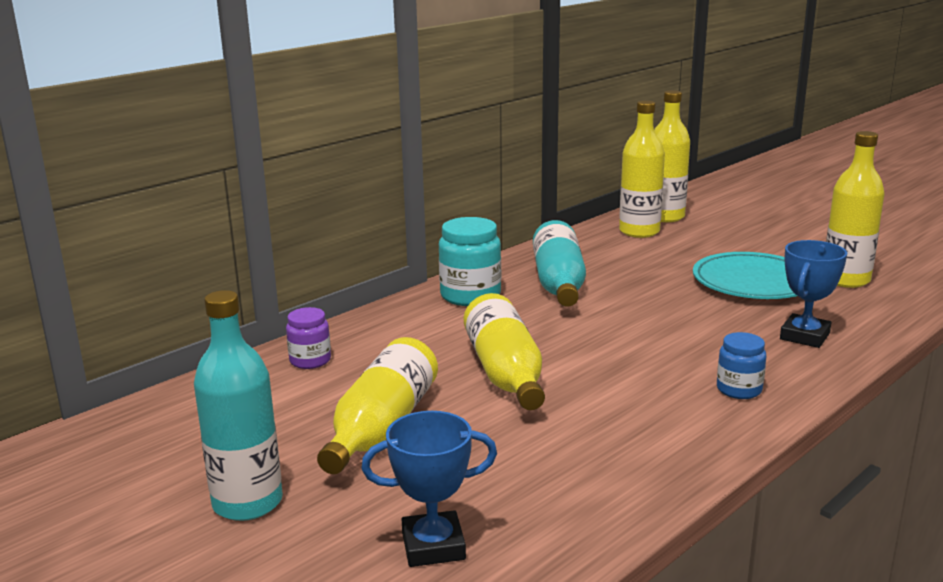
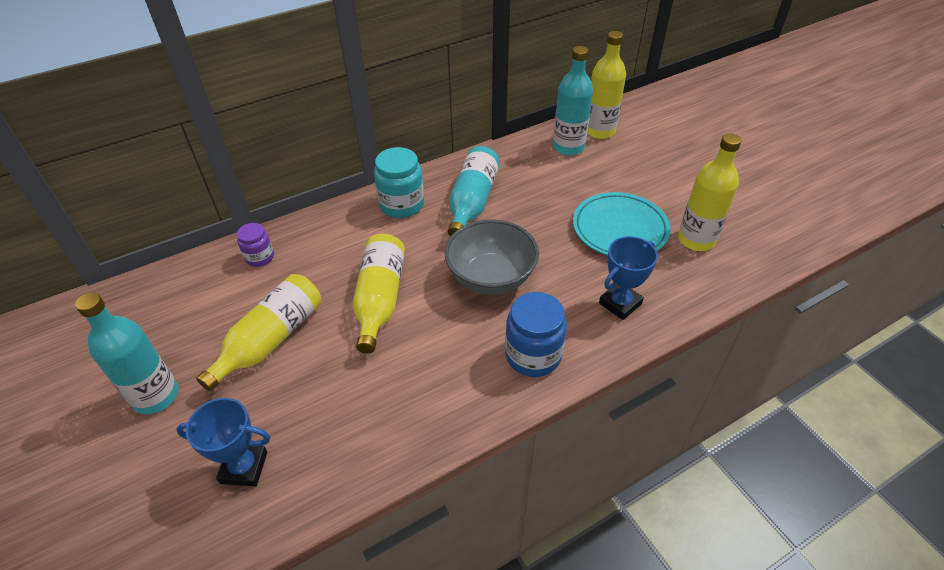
camera: 15 degrees right, 25 degrees up
yellow bottle [619,100,665,238] -> turquoise bottle [553,46,593,155]
blue jar [717,332,767,399] -> blue jar [505,292,567,377], size x1.68
none -> grey bowl [445,219,539,295]

